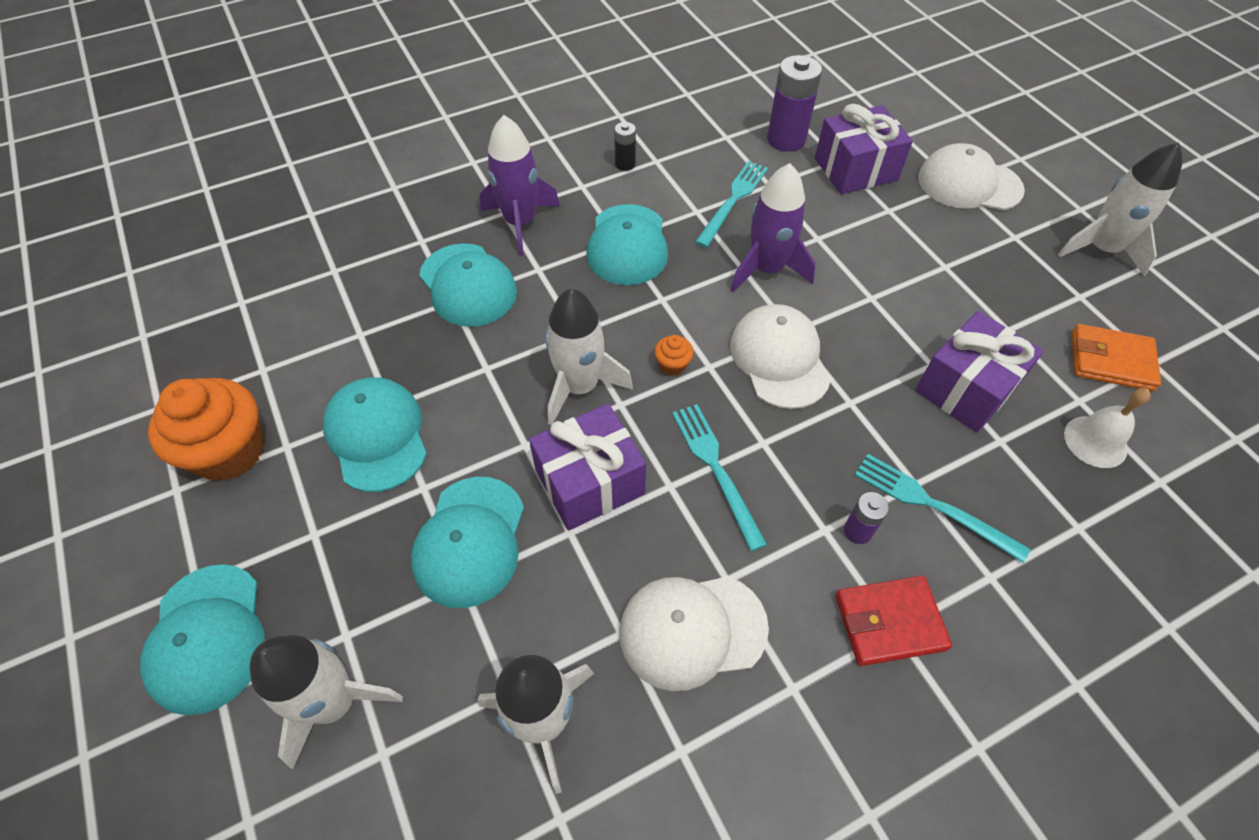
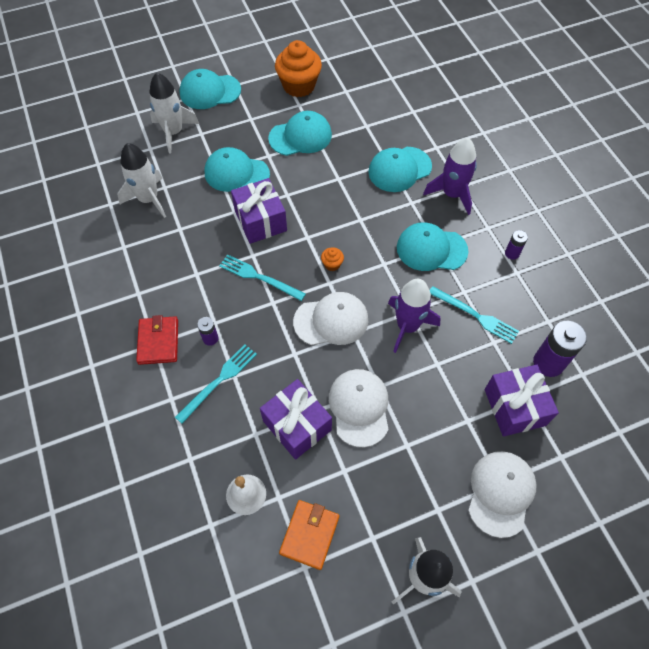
camera: 95 degrees right, 5 degrees up
white rocket [545,289,633,425] -> none
black battery [614,122,636,171] -> purple battery [505,230,528,260]
white cap [619,576,769,691] -> white cap moved to [329,369,389,447]
turquoise fork [672,404,767,551] -> turquoise fork turned 135 degrees counterclockwise [219,254,306,301]

